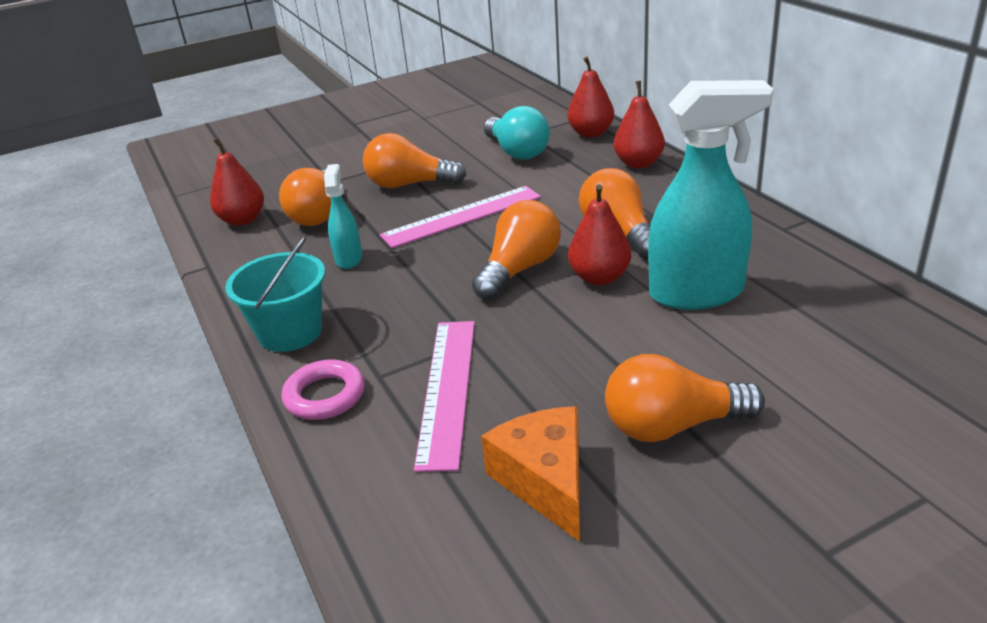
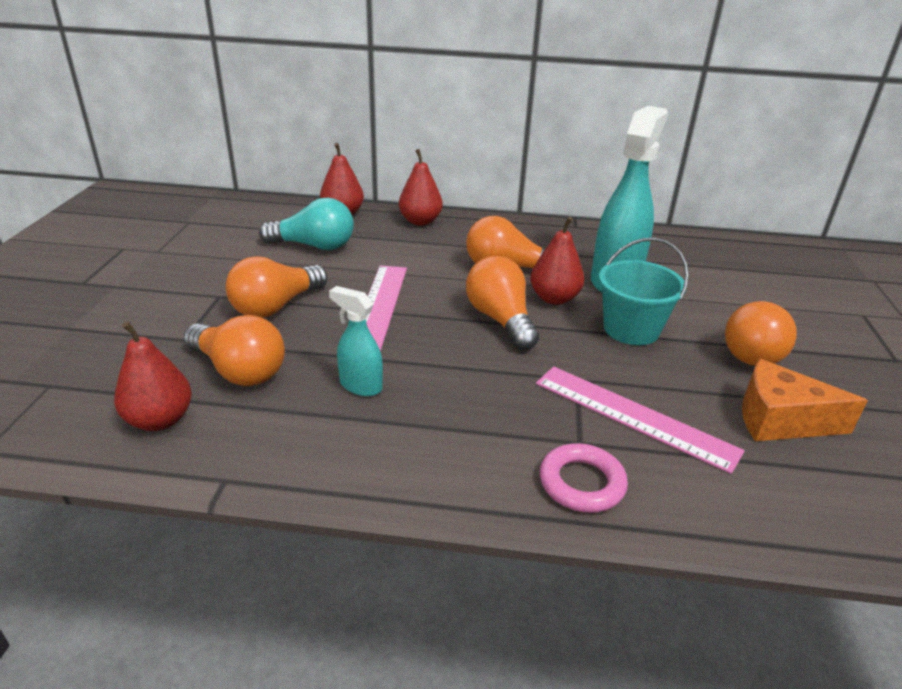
camera: 60 degrees left, 0 degrees up
turquoise bucket [225,236,325,352] -> turquoise bucket moved to [599,238,689,345]

